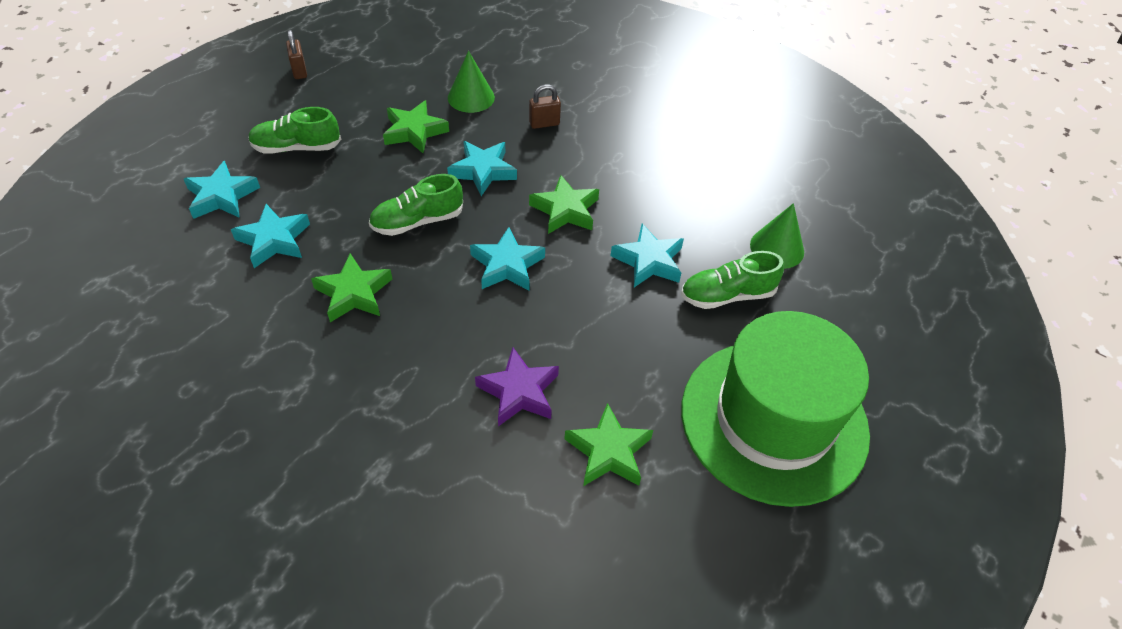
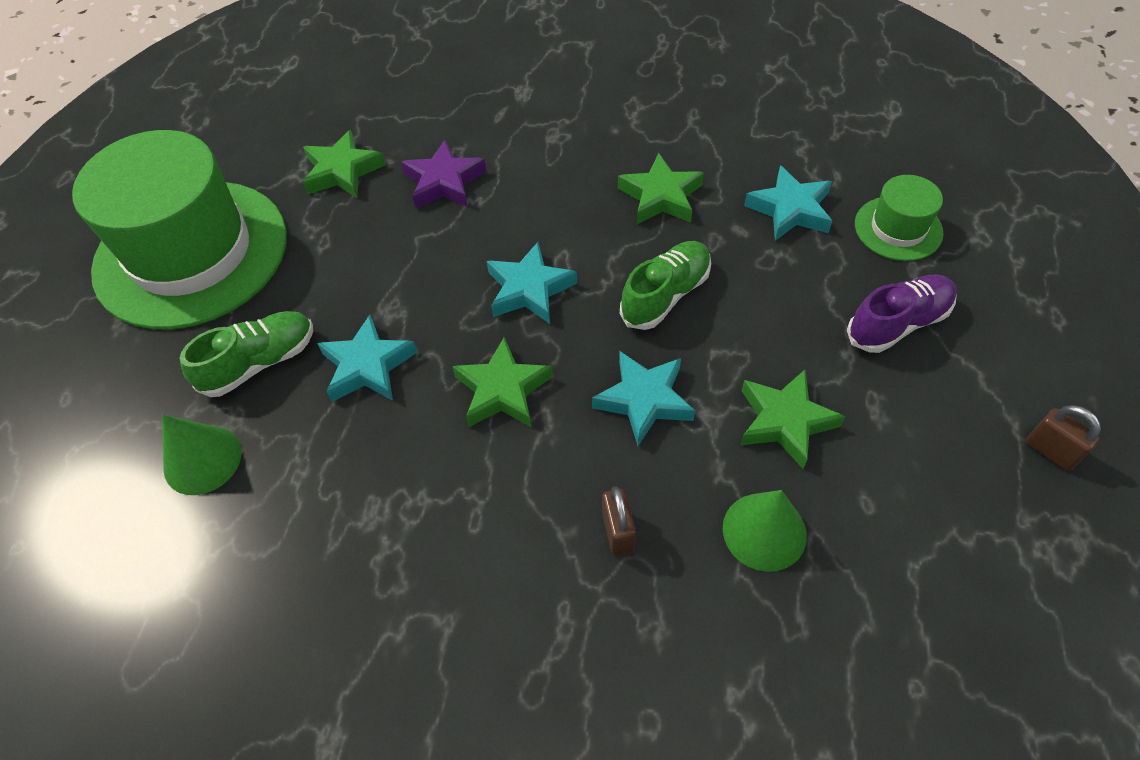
camera: 160 degrees right, 5 degrees up
turquoise star [184,160,260,219] -> green hat [855,175,944,261]
green shoe [248,107,341,153] -> purple shoe [847,275,957,353]
brown padlock [529,84,561,129] -> brown padlock turned 60 degrees counterclockwise [602,486,636,556]

